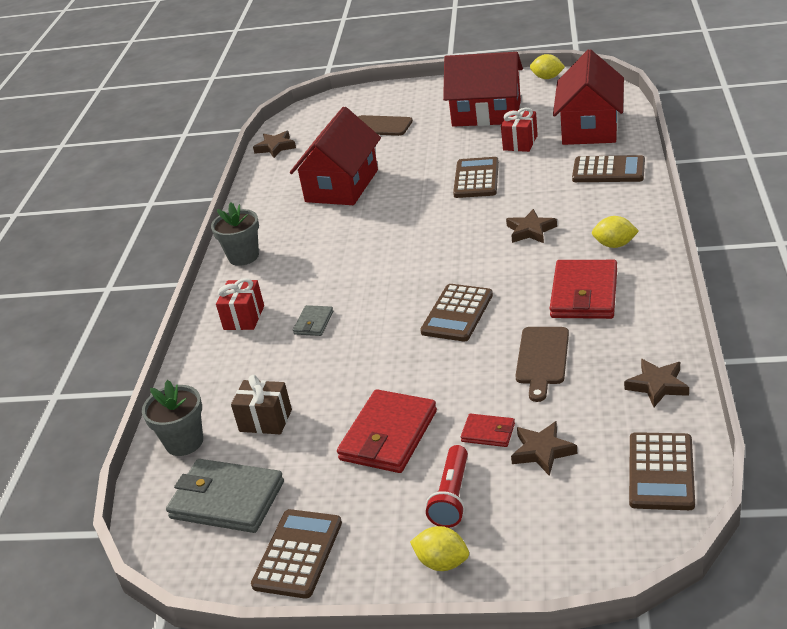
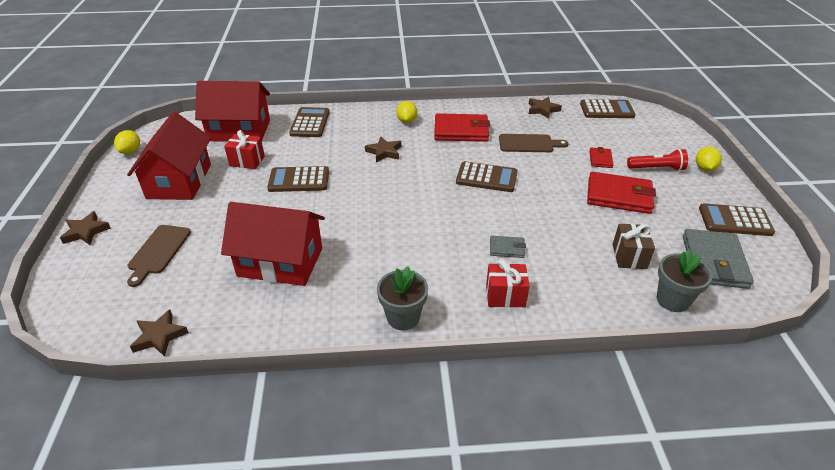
camera: 105 degrees left, 5 degrees up
brown star [511,421,577,476] -> brown star moved to [60,211,111,245]

